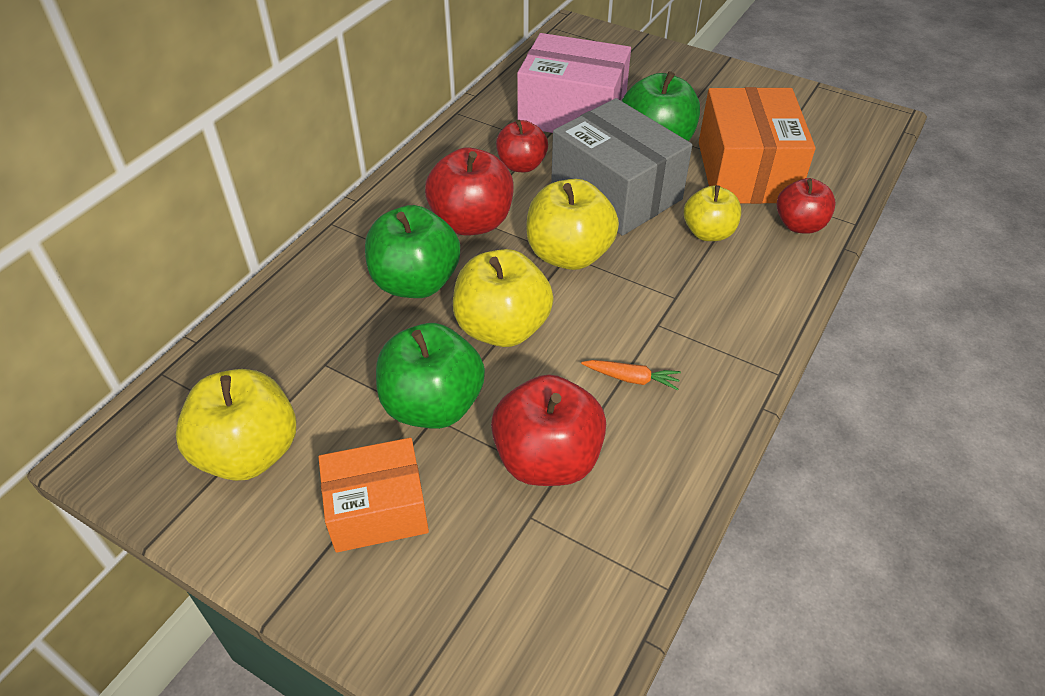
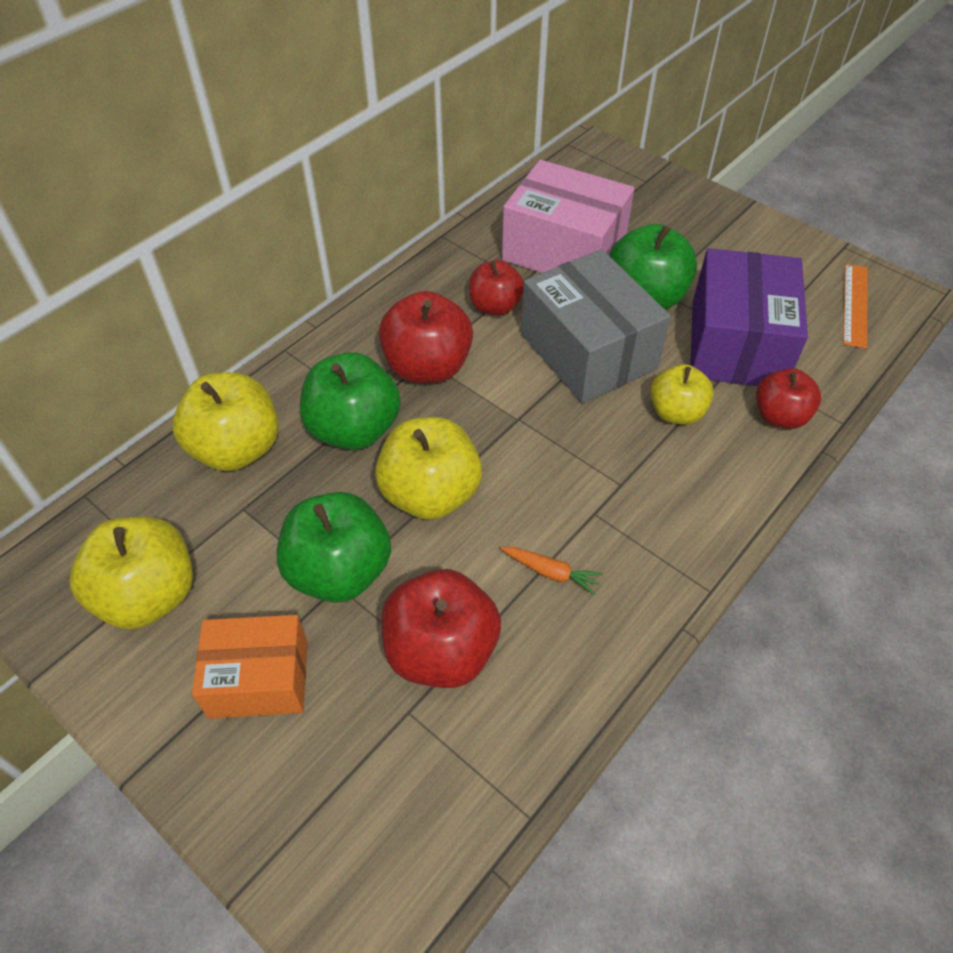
camera: 10 degrees right, 5 degrees up
yellow apple [526,179,619,270] -> yellow apple moved to [173,372,279,471]
orange box [699,87,816,204] -> purple box [690,248,808,386]
none -> orange ruler [843,264,867,349]

